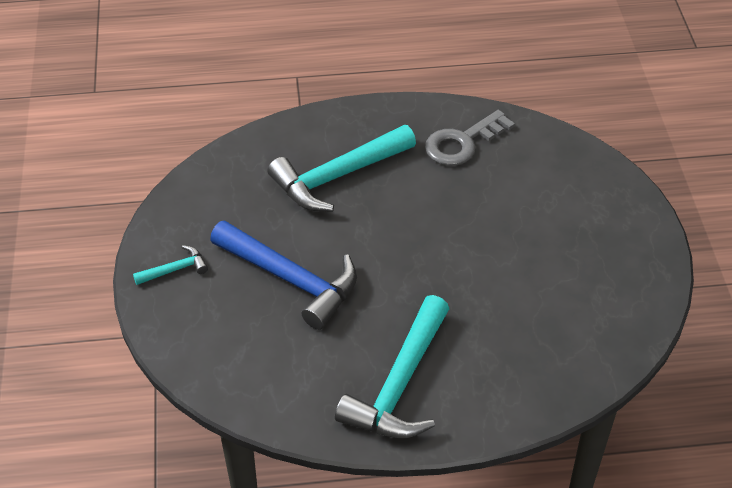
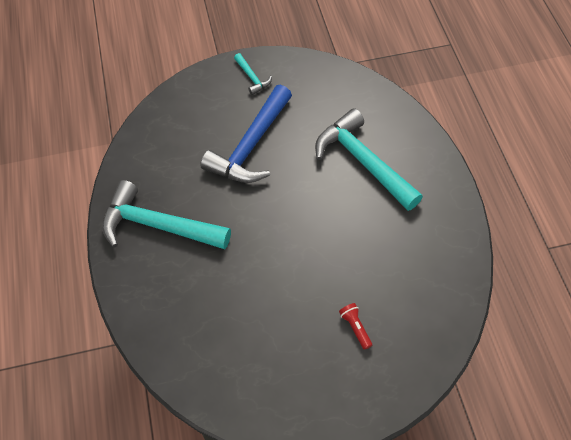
camera: 85 degrees right, 10 degrees up
grey key [425,110,515,166] -> none
none -> red flashlight [339,303,372,350]

